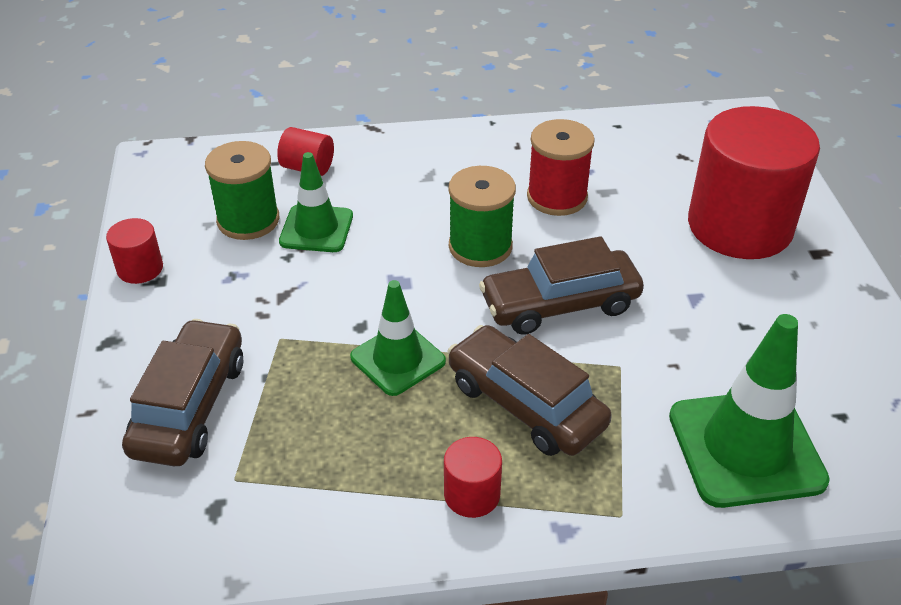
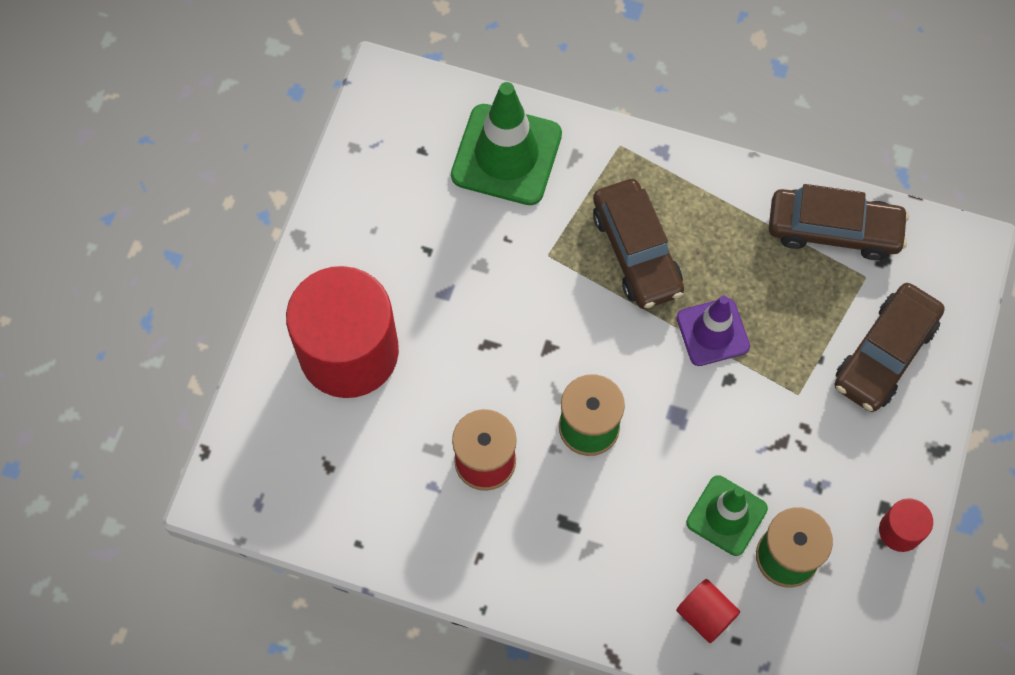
camera: 155 degrees left, 25 degrees up
green traffic cone [350,280,446,396] -> purple traffic cone [676,296,750,366]
red cylinder [444,437,502,518] -> none
brown car [479,236,644,335] -> brown car moved to [769,184,909,260]

